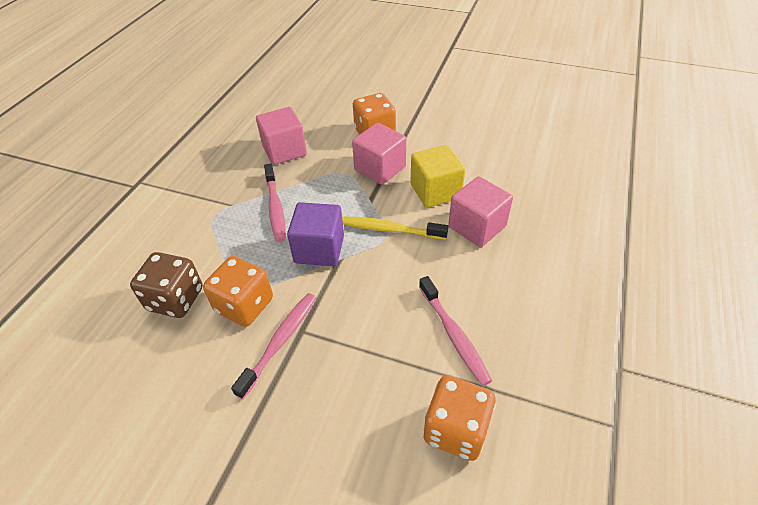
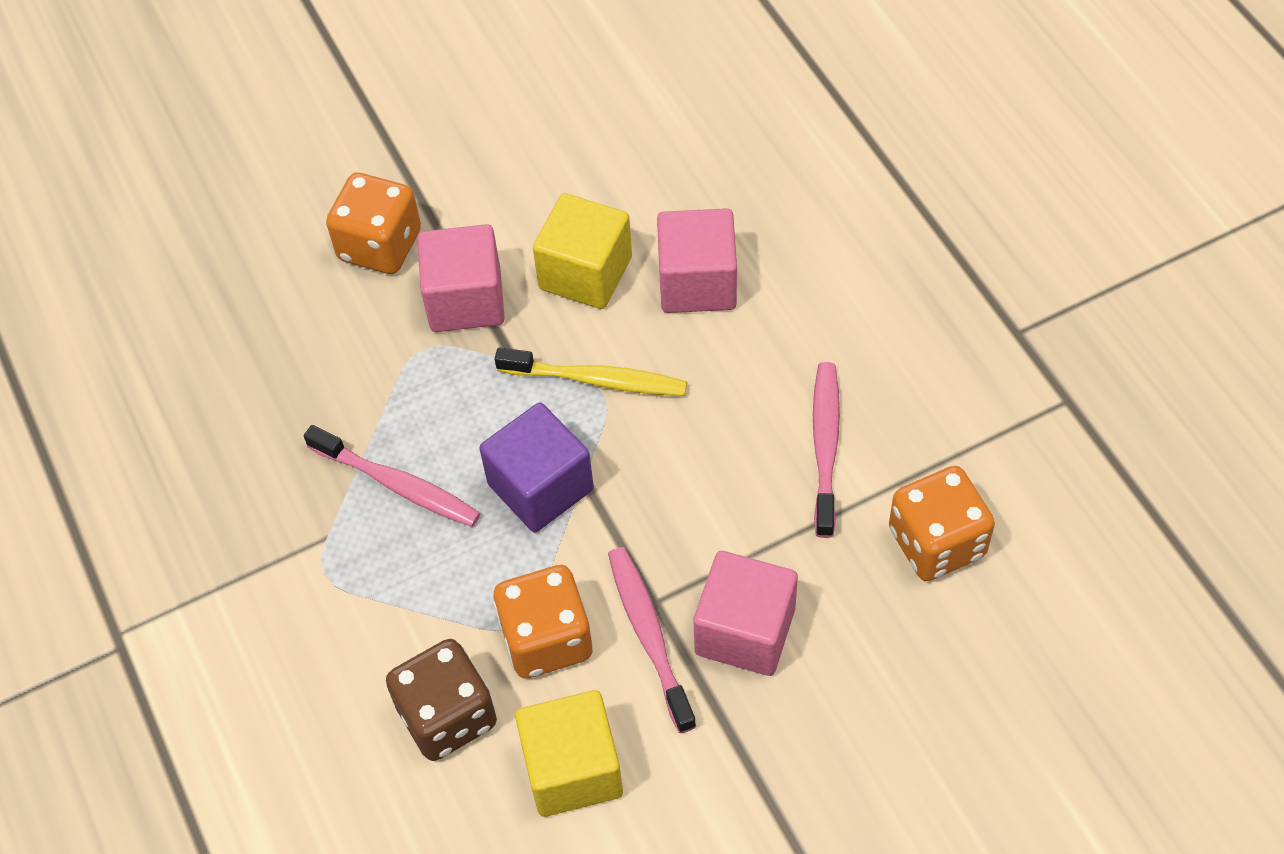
camera: 45 degrees left, 10 degrees up
pink cube [256,107,307,165] -> pink cube moved to [694,551,798,676]
yellow toothbrush [342,217,448,240] -> yellow toothbrush turned 135 degrees counterclockwise [495,347,687,396]
pink toothbrush [419,276,492,386] -> pink toothbrush turned 105 degrees counterclockwise [813,362,840,538]
none -> yellow cube [515,690,623,817]

